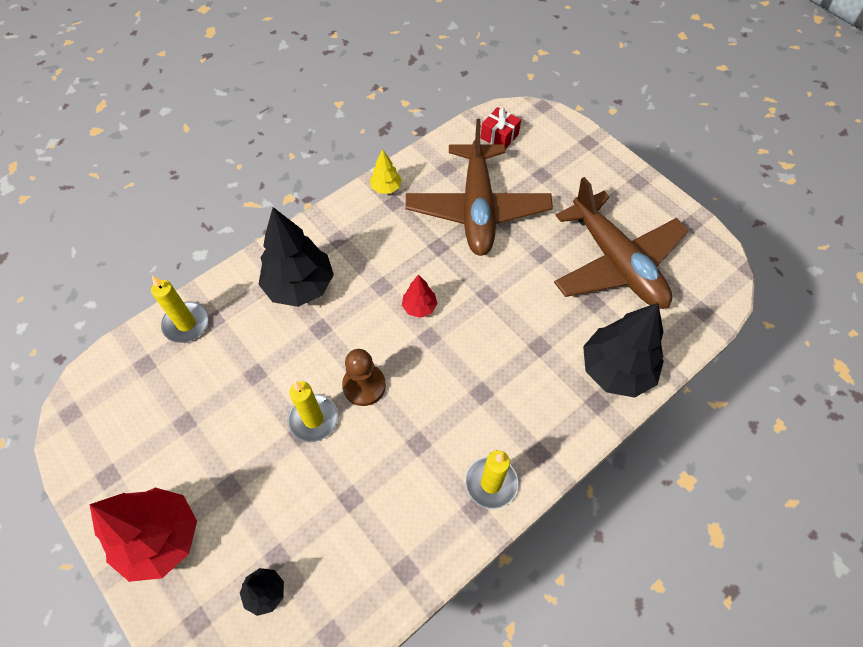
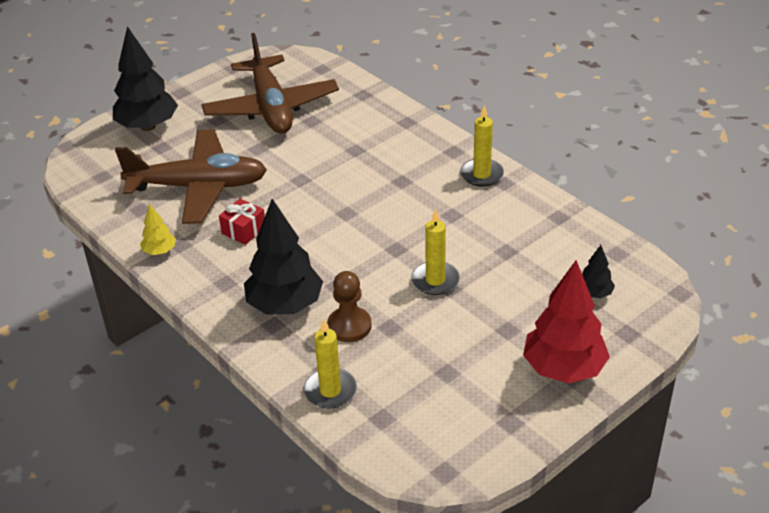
camera: 90 degrees left, 20 degrees down
brown pawn [342,349,386,406] -> brown pawn moved to [327,271,372,342]
red tree [402,274,438,318] -> none
red gift [481,107,521,149] -> red gift moved to [219,199,265,245]
brown plane [554,177,688,309] -> brown plane turned 105 degrees clockwise [201,33,339,134]
black tree [583,303,664,398] -> black tree moved to [113,26,178,131]

